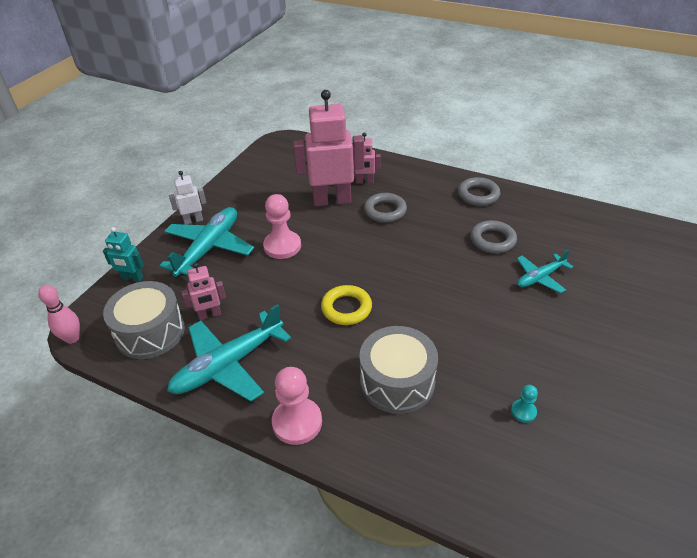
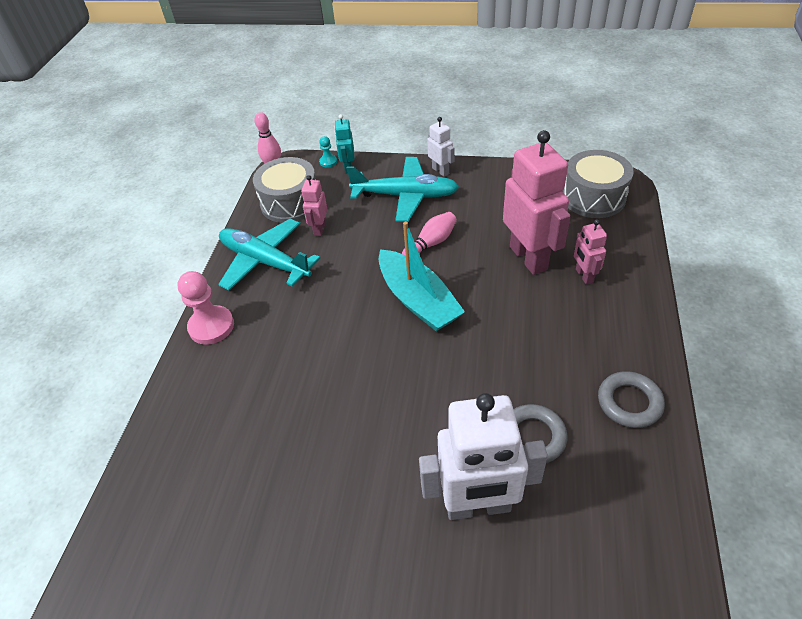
camera: 75 degrees right, 5 degrees up
pink robot [182,263,226,320] -> pink robot turned 45 degrees clockwise [301,175,328,236]
pink pawn [263,194,301,259] -> pink bowling pin [402,212,457,256]
yellow ring [321,285,372,325] -> none
grey drum [360,326,438,414] -> grey drum moved to [562,150,634,218]
grey ring [364,193,407,223] -> none
turquoise pawn [511,385,538,423] -> turquoise pawn moved to [319,136,337,168]
turquoise plane [517,249,573,293] -> white robot [419,393,548,520]
none -> turquoise boat [378,221,465,331]

